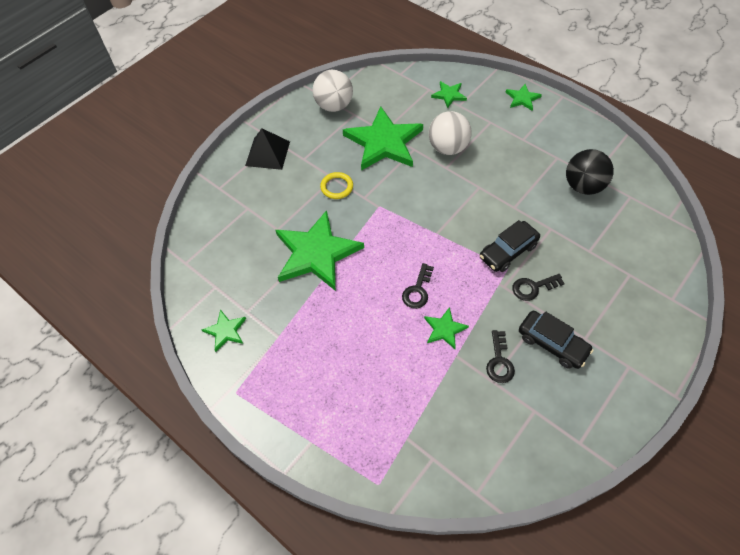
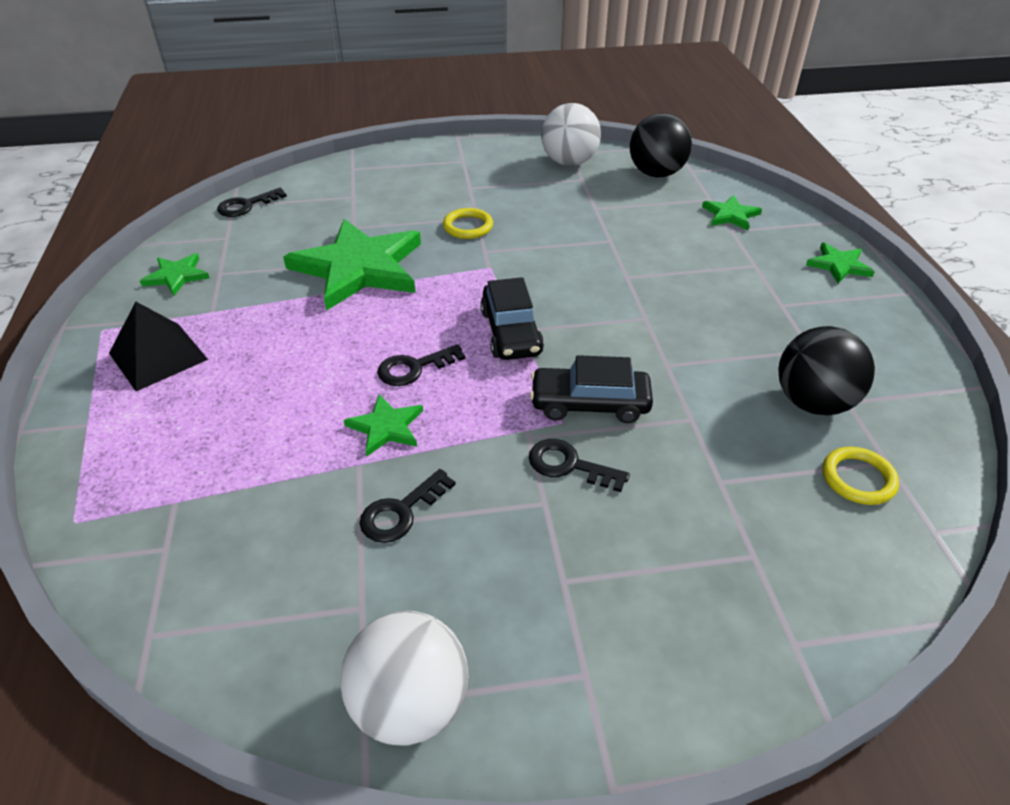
camera: 40 degrees right, 15 degrees down
black pyramid [245,129,290,170] -> black pyramid moved to [109,302,208,391]
green star [343,106,423,171] -> none
white ball [429,111,472,155] -> white ball moved to [340,611,468,745]
black car [519,311,594,369] -> black car moved to [480,277,544,360]
none -> black key [217,188,287,217]
none -> black ball [630,113,692,178]
none -> yellow ring [823,447,899,505]

